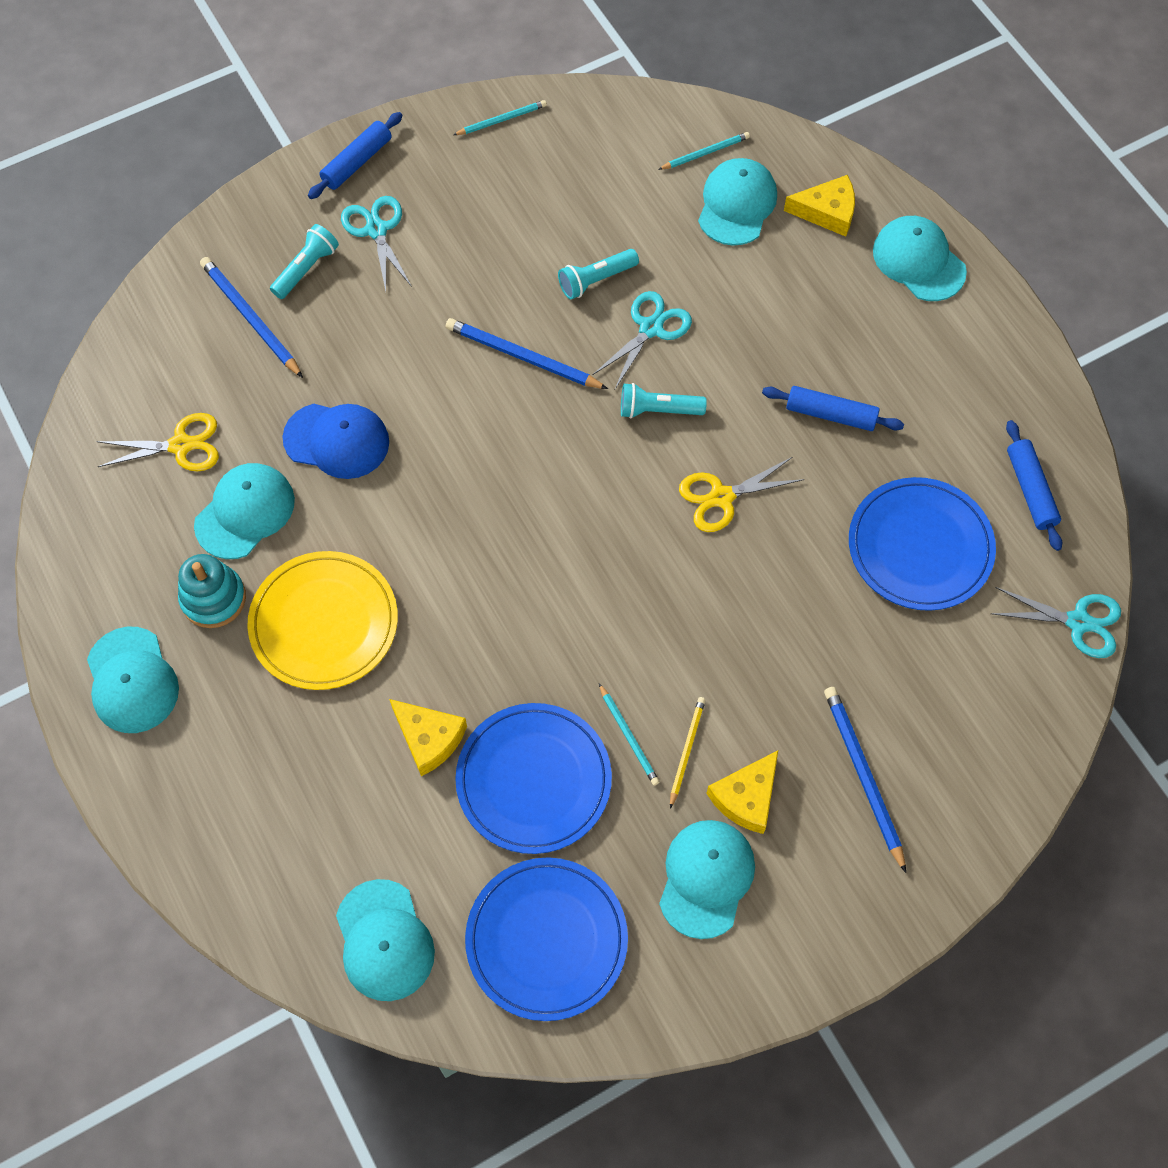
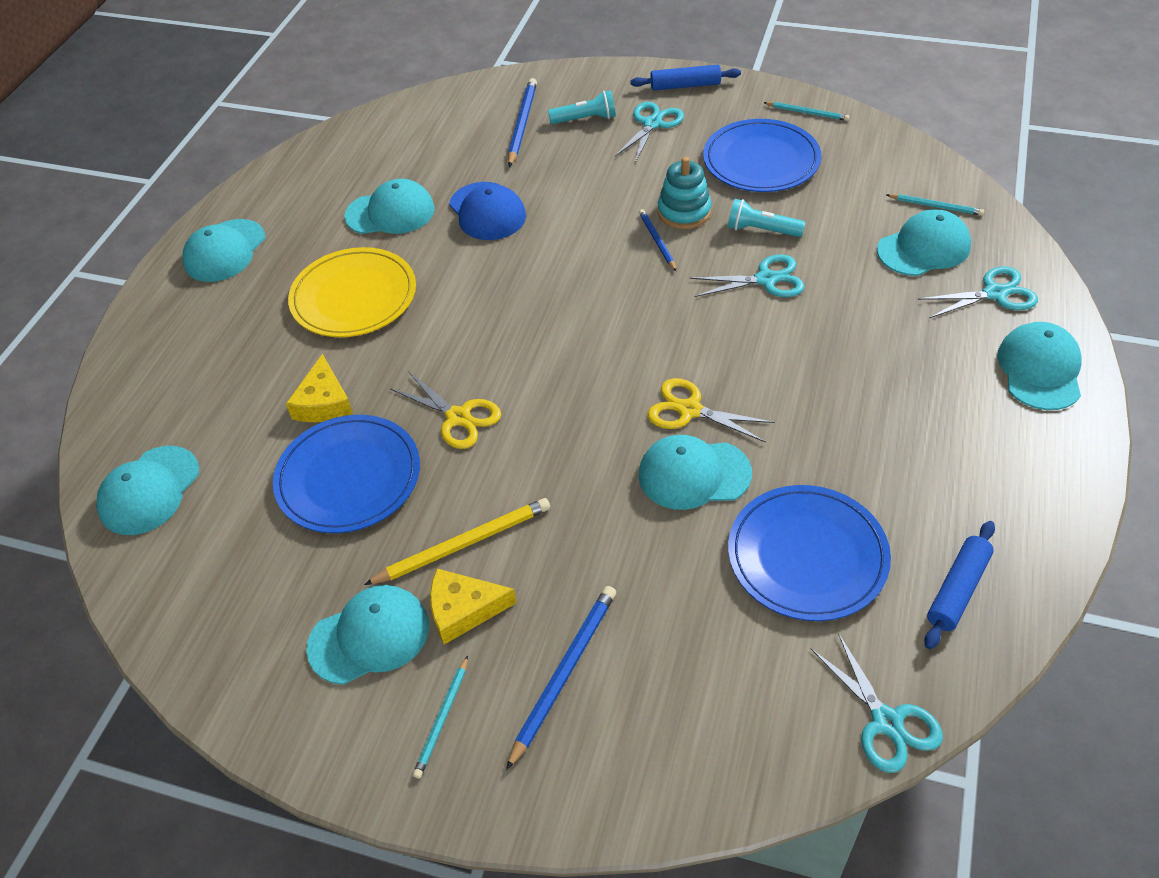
camera: 50 degrees right, 15 degrees down
yellow scissors [96,413,219,472] -> yellow scissors moved to [390,371,501,449]
turquoise stacking toy [178,554,246,628] -> turquoise stacking toy moved to [658,157,711,229]
blue pencil [446,318,608,389] -> blue pencil [639,209,676,271], size x0.60
blue plate [465,857,628,1021] -> blue plate moved to [703,119,821,192]
turquoise pencil [599,683,660,785] -> turquoise pencil moved to [413,656,468,779]
turquoise flashlight [621,383,707,419] -> none
yellow pencil [670,697,706,809] -> yellow pencil [364,498,550,585], size x1.65
blue rolling pin [762,386,904,431] -> none
yellow cheese [784,175,855,237] -> turquoise scissors [918,266,1038,318]
none -> turquoise cap [639,435,752,510]

